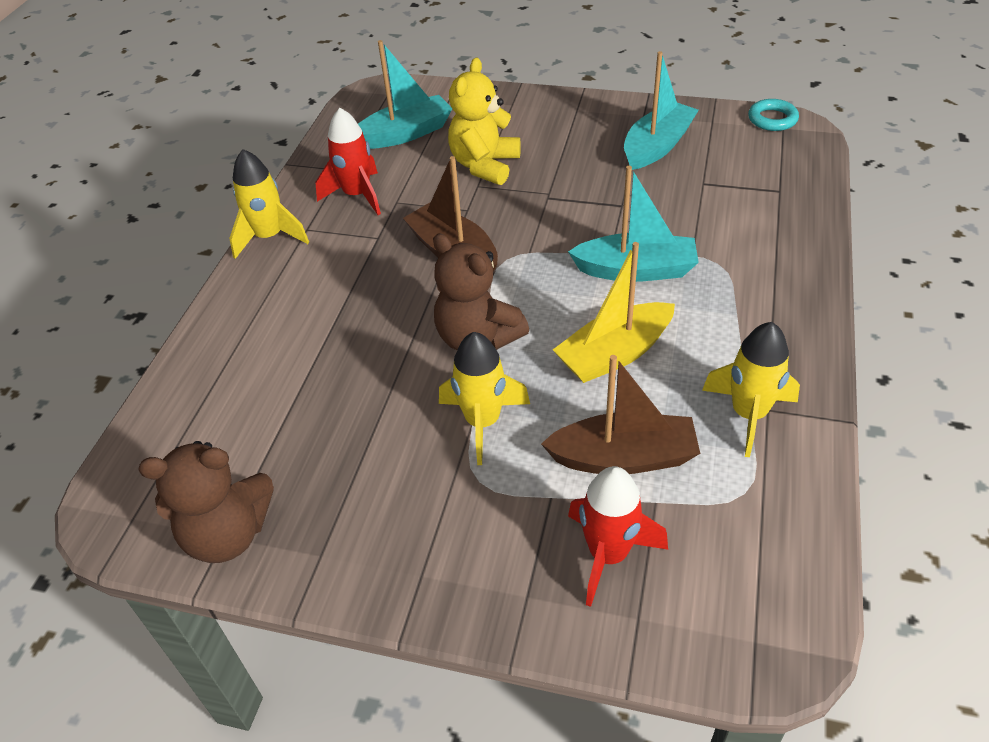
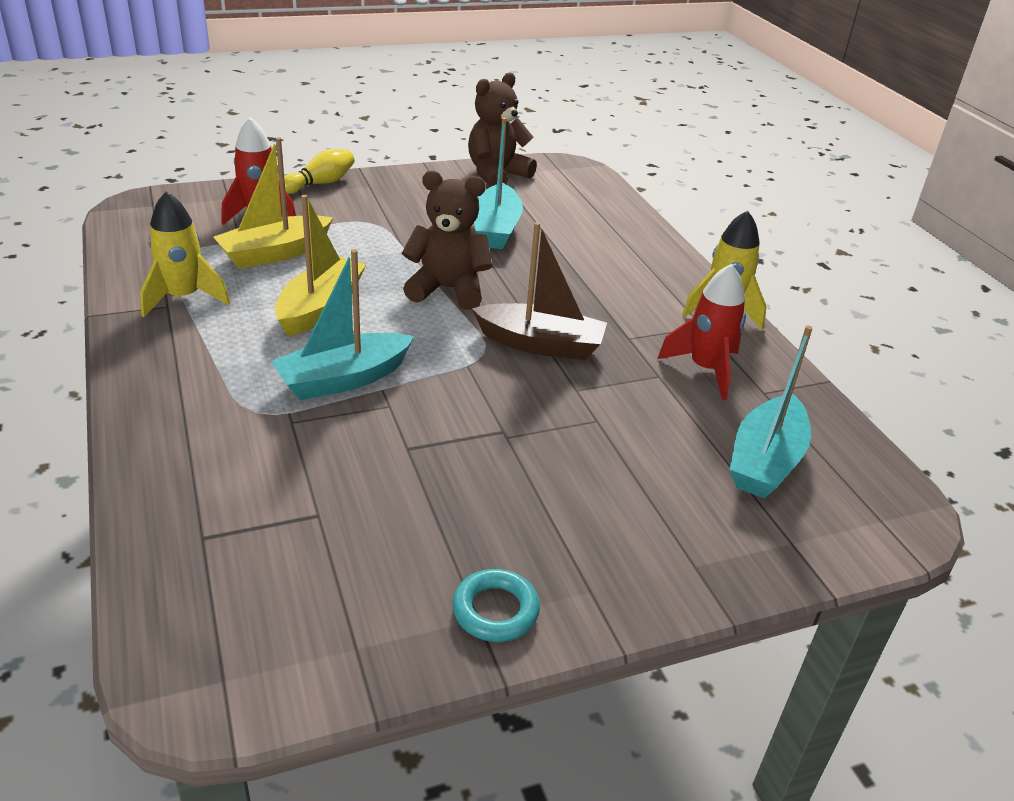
camera: 140 degrees right, 10 degrees down
yellow rocket [439,332,530,465] -> none
yellow teddy bear [448,58,521,185] -> none
brown boat [541,355,700,474] -> yellow boat [213,137,333,269]
turquoise boat [624,51,699,170] -> turquoise boat moved to [474,117,523,249]
turquoise ring [748,99,799,131] -> turquoise ring moved to [453,569,540,642]
none -> yellow bowling pin [284,149,354,194]

